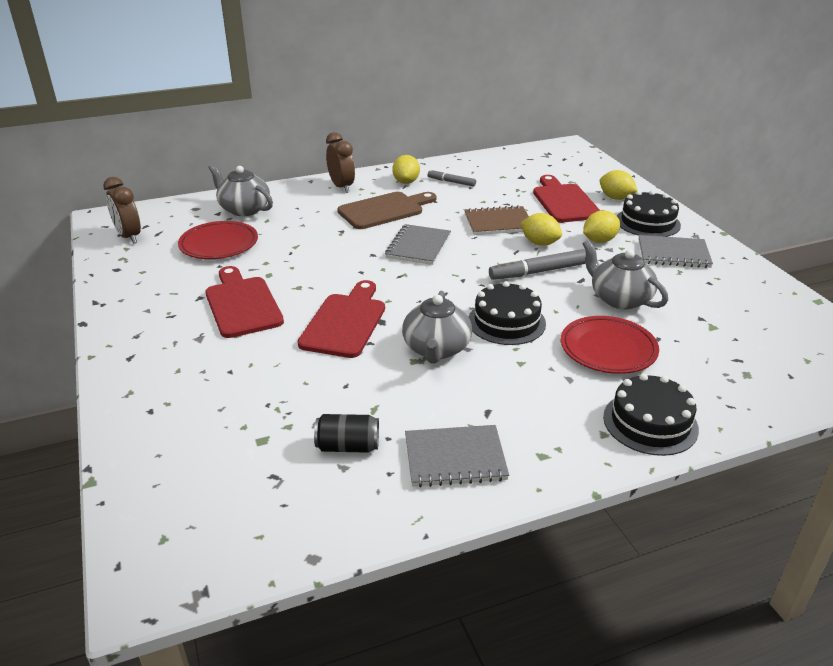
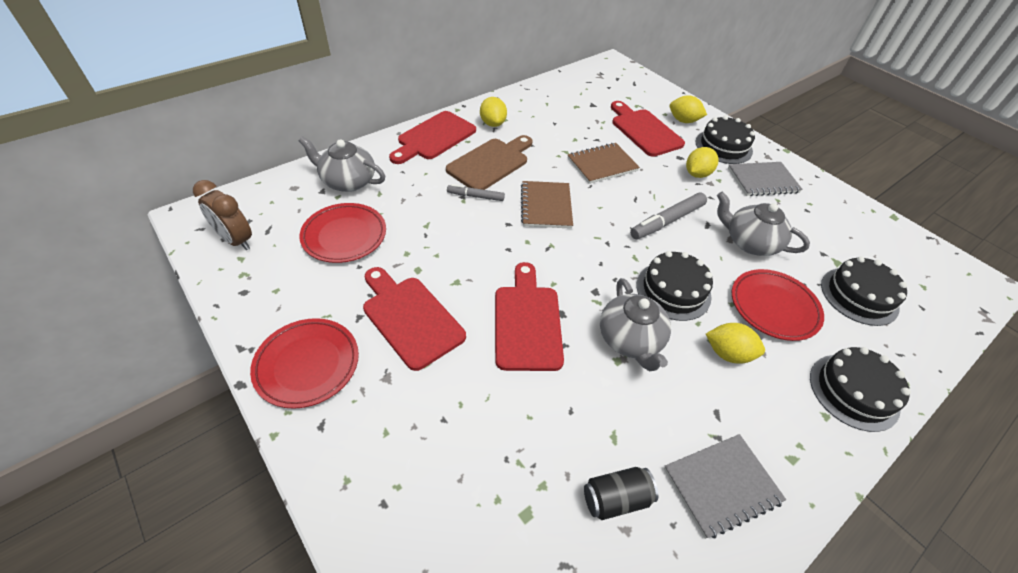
camera: 20 degrees left, 15 degrees up
brown clock [326,132,355,193] -> red cutting board [389,111,476,164]
grey notebook [385,224,451,265] -> brown notebook [521,181,573,229]
grey marker [428,169,476,187] -> grey marker moved to [447,184,505,201]
yellow lemon [521,213,562,246] -> yellow lemon moved to [706,323,765,363]
none -> red plate [250,318,359,409]
none -> black cake [821,256,907,326]

